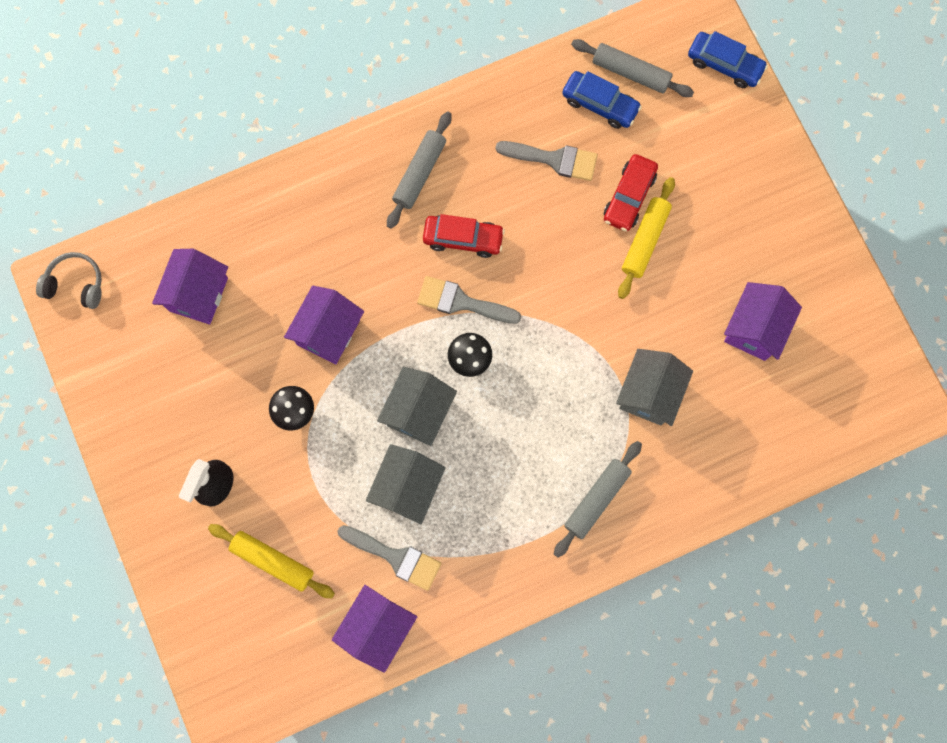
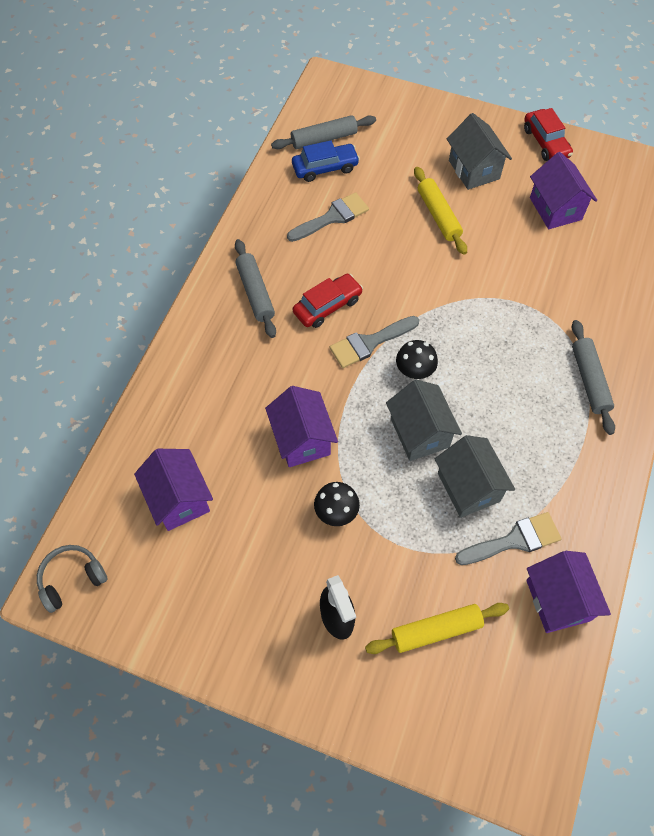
camera: 45 degrees left, 15 degrees down
red car [604,154,658,232] -> red car moved to [524,108,573,161]
grey house [616,349,693,426] -> grey house moved to [447,113,512,190]
blue car [688,31,768,88] -> none

